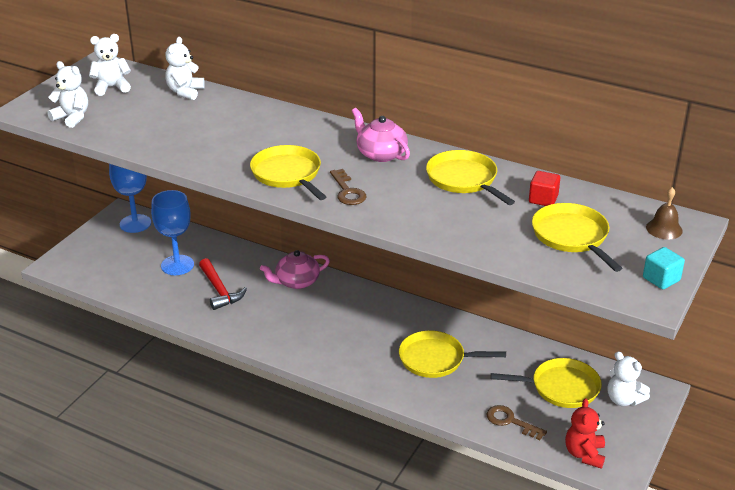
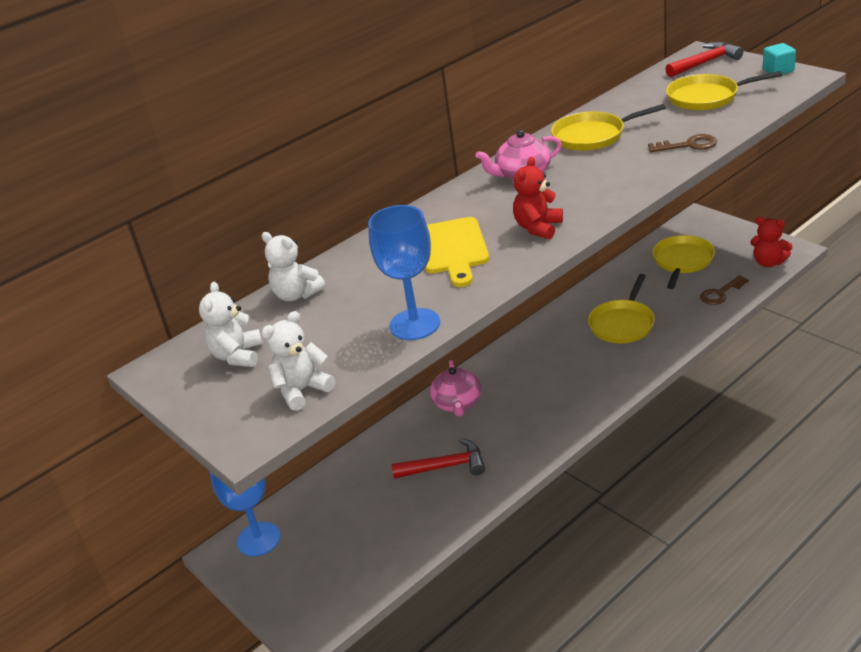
camera: 65 degrees left, 0 degrees up
blue goblet [151,190,194,275] -> blue goblet moved to [368,205,440,340]
yellow pan [250,145,326,200] -> red teddy bear [513,157,563,239]
brown key [330,169,366,205] -> brown key moved to [648,134,717,152]
red cube [529,171,560,206] -> none
white teddy bear [608,351,650,406] -> none
brown bell [646,187,683,240] -> red hammer [665,42,744,77]
none -> yellow cutting board [425,217,489,287]

